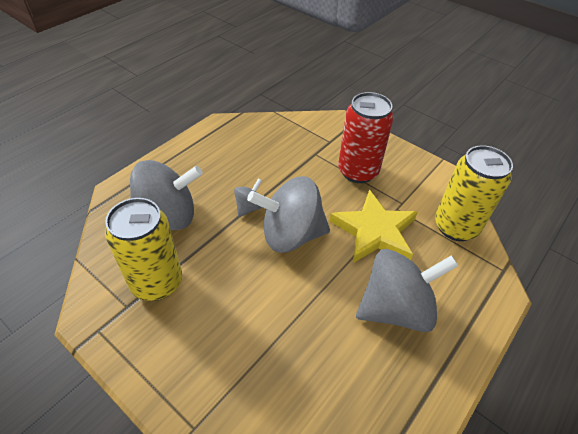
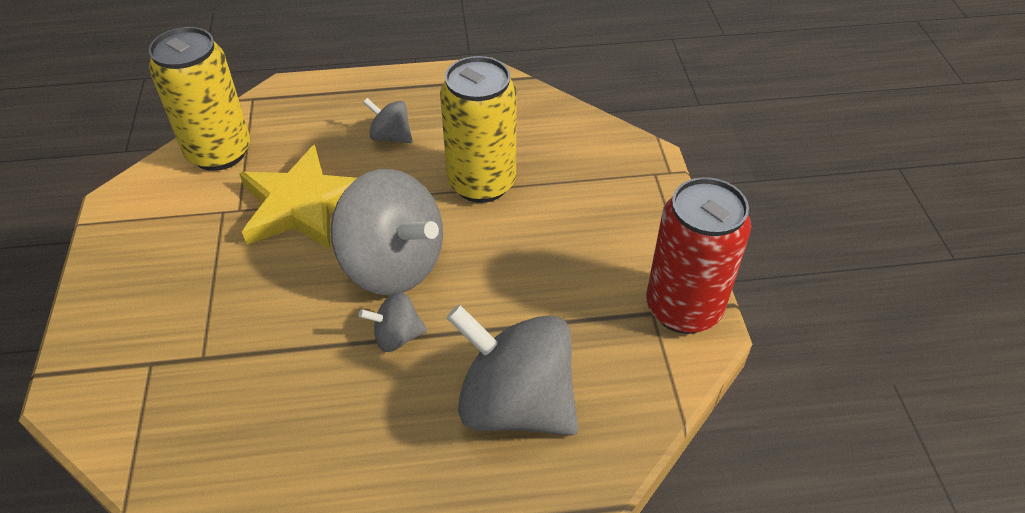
camera: 135 degrees left, 0 degrees up
yellow can [105,198,182,301] -> yellow can moved to [440,56,517,203]
red can [338,92,394,183] -> red can moved to [646,177,751,334]
grey spinning top [356,249,458,332] -> grey spinning top [363,98,412,143], size x0.47

